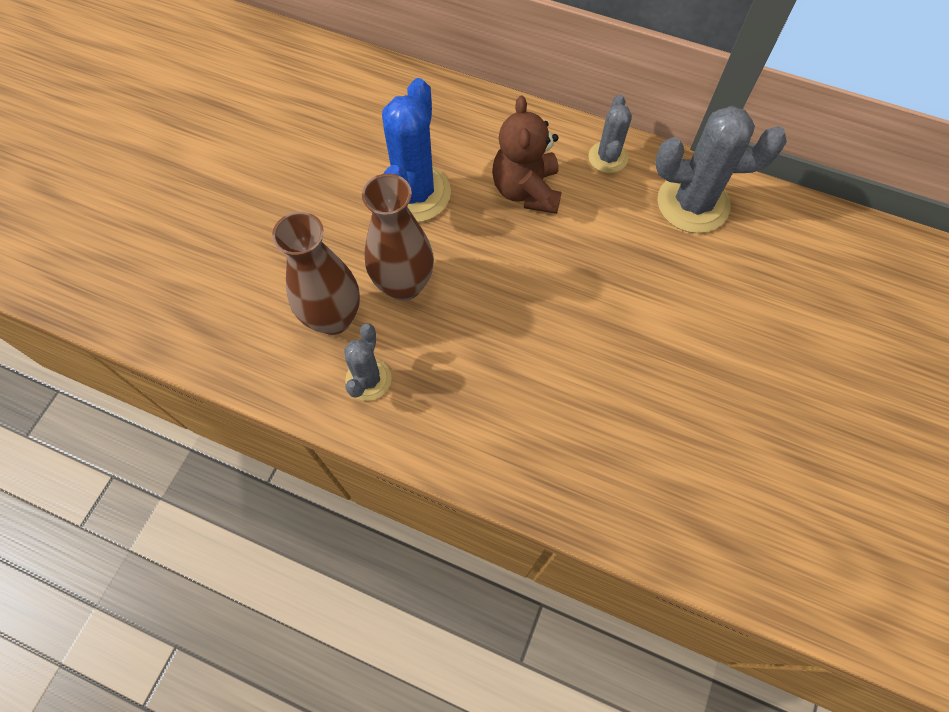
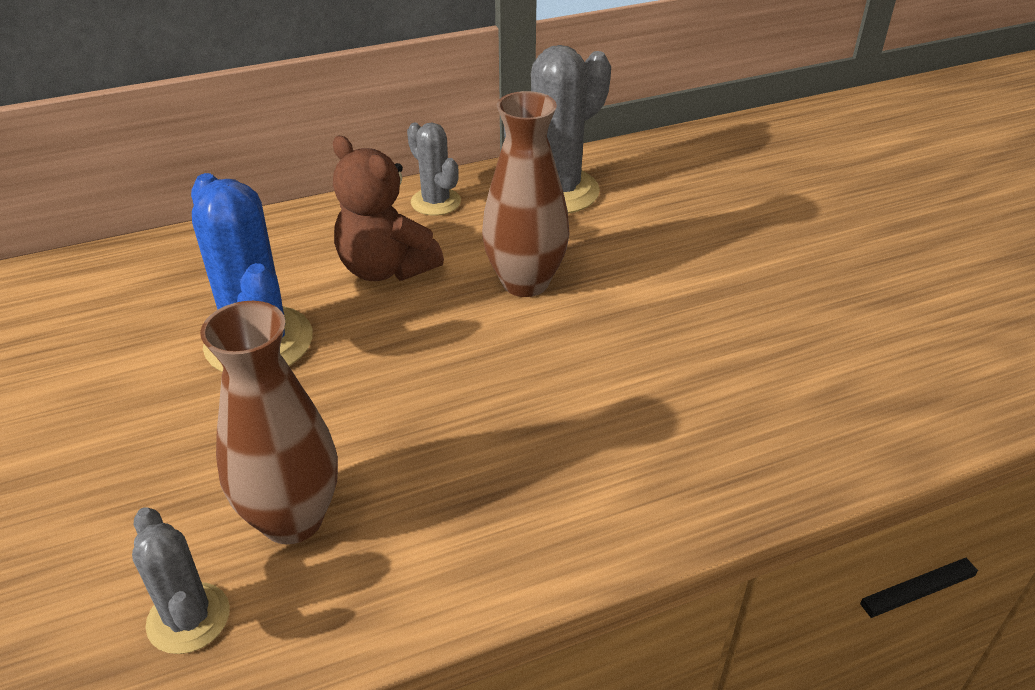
camera: 45 degrees left, 25 degrees down
grey cactus [344,323,392,401] -> grey cactus moved to [132,507,230,654]
brown vase [362,174,434,301] -> brown vase moved to [482,91,569,297]

